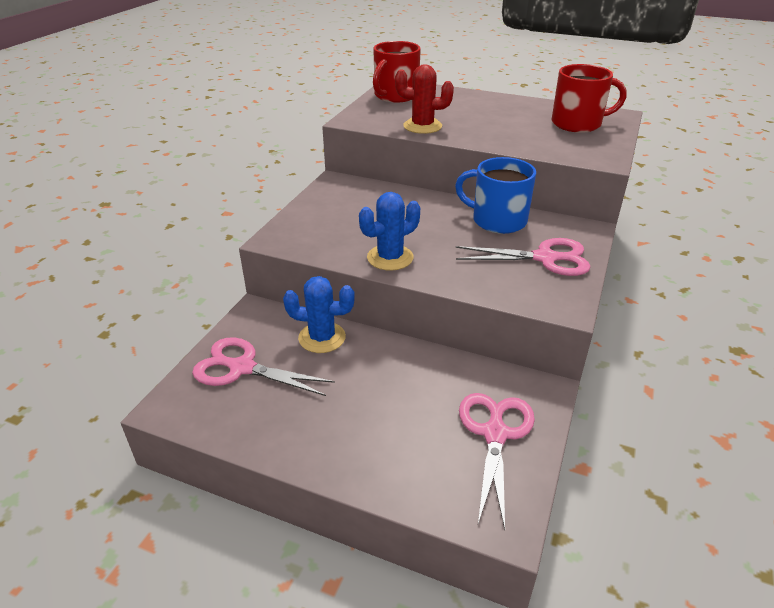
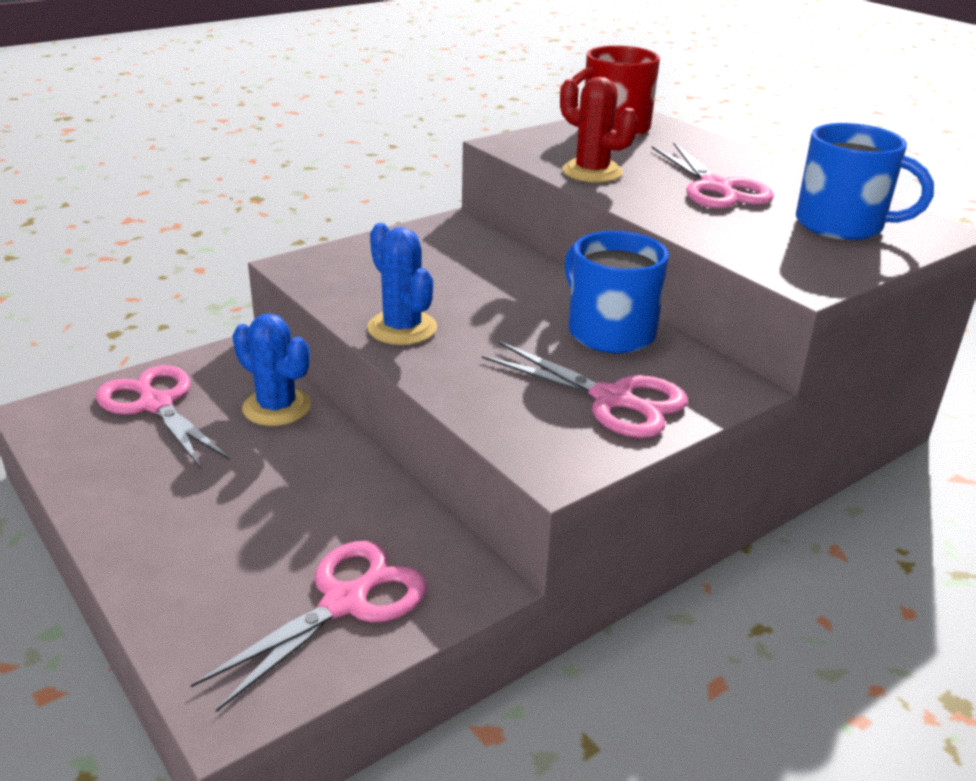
camera: 30 degrees right, 5 degrees down
blue cactus [359,192,420,271] -> blue cactus turned 60 degrees clockwise [367,223,437,345]
red mug [551,64,627,133] -> blue mug [796,123,934,240]
none -> pink scissors [652,142,774,209]

